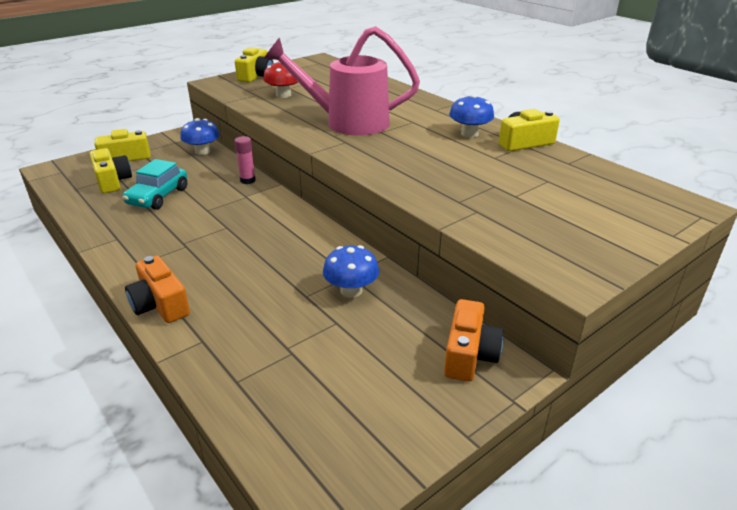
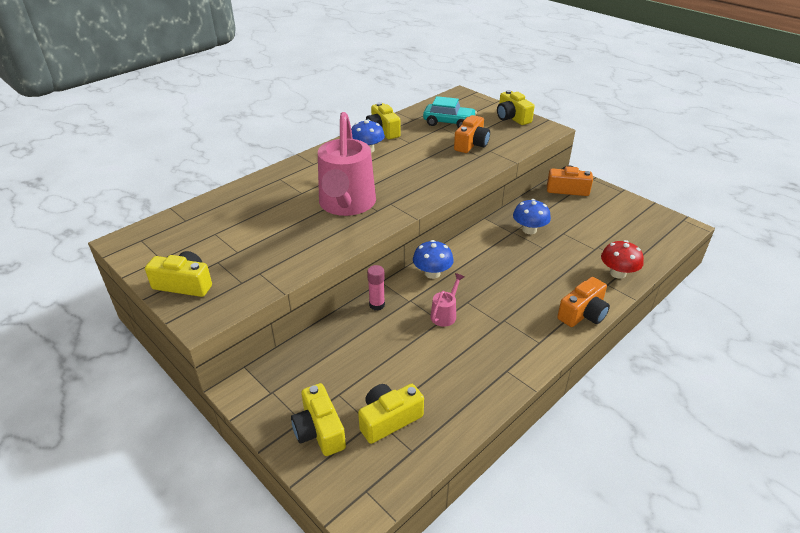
camera: 95 degrees left, 5 degrees up
turquoise car [122,159,187,210] -> turquoise car moved to [423,96,477,128]
blue mushroom [180,118,220,155] -> blue mushroom moved to [413,240,454,279]
red mushroom [263,61,298,98] -> red mushroom moved to [601,240,644,279]
none -> pink watering can [431,273,464,327]
none -> orange camera [454,115,490,153]
none -> yellow camera [497,90,535,125]

